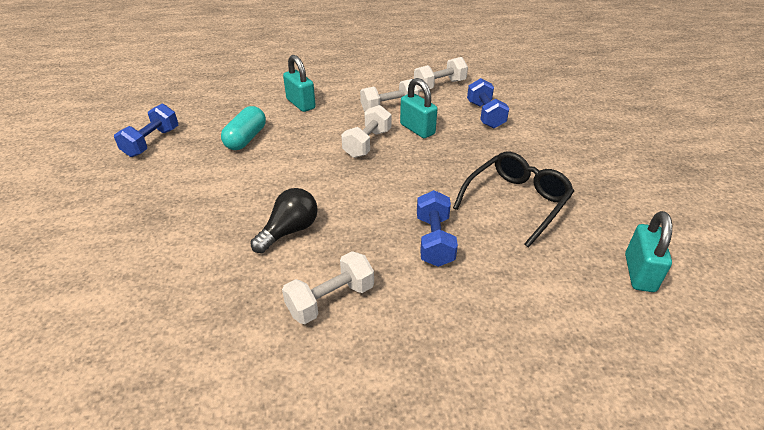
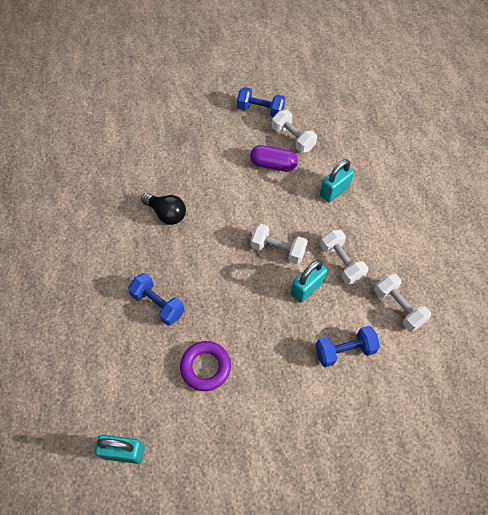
camera: 85 degrees right, 20 degrees up
turquoise capsule [221,106,266,150] -> purple capsule [250,145,298,172]
white dumbbell [282,251,374,324] -> white dumbbell moved to [272,110,317,153]
blue dumbbell [417,190,458,267] -> blue dumbbell turned 45 degrees clockwise [128,273,185,326]
black glasses [453,152,574,247] -> purple ring [180,341,231,391]

